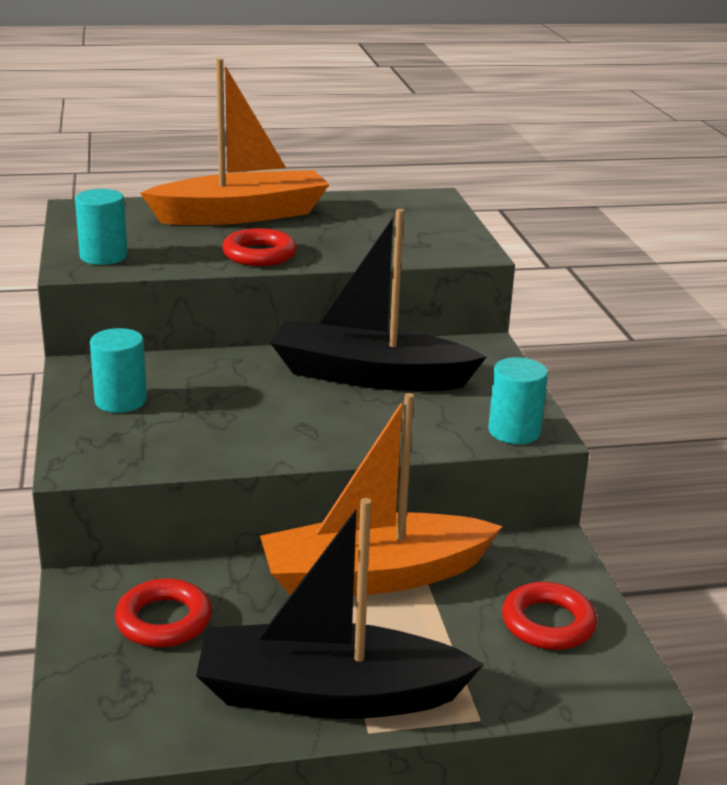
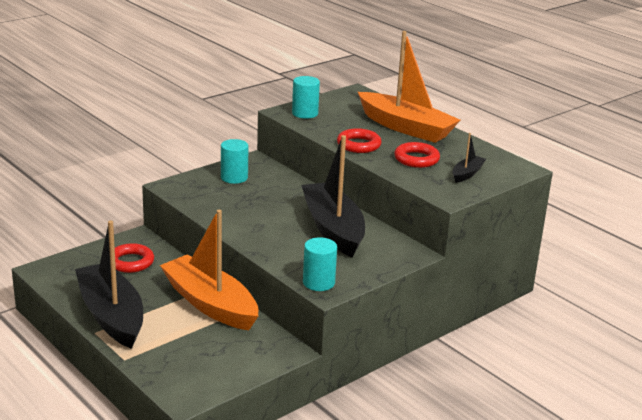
camera: 60 degrees right, 0 degrees up
red ring [502,582,597,650] -> red ring moved to [394,142,440,168]
none -> black boat [453,133,486,183]

